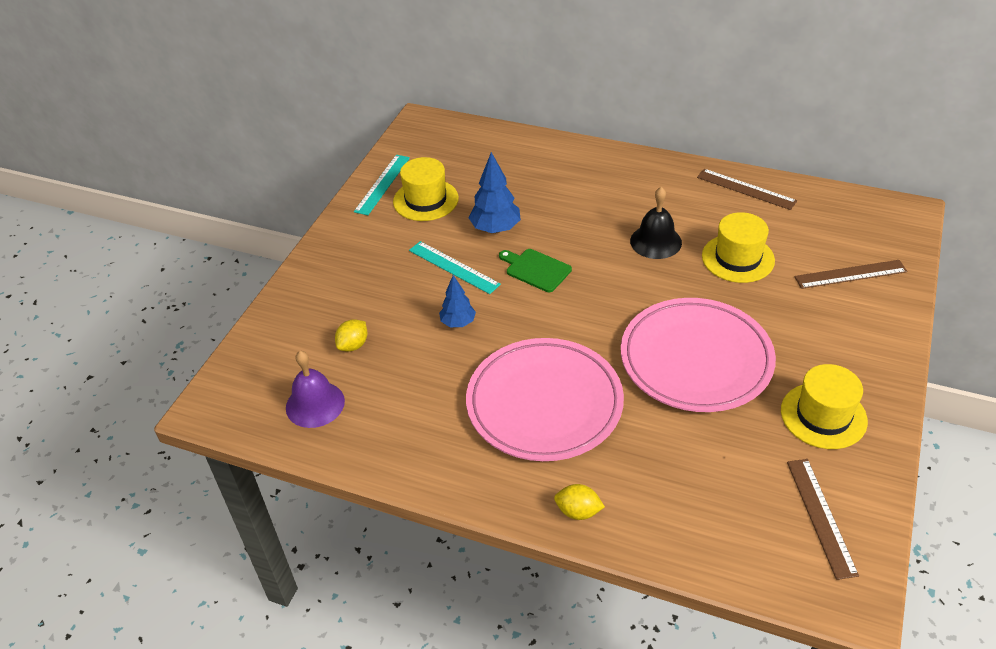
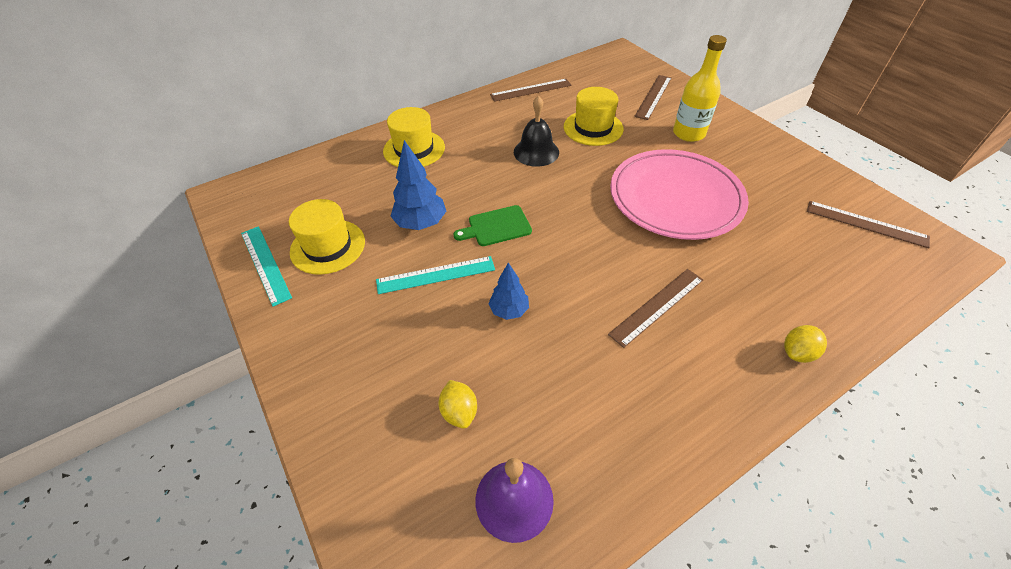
camera: 55 degrees left, 5 degrees up
pink plate [466,338,624,461] -> brown ruler [608,269,703,348]
yellow hat [781,364,868,449] -> yellow hat moved to [383,107,445,167]
none -> yellow bottle [673,35,727,142]

